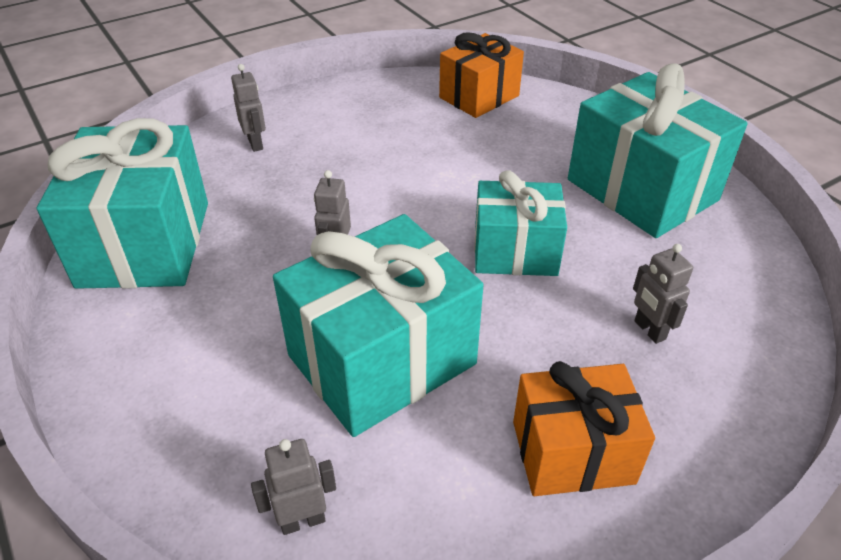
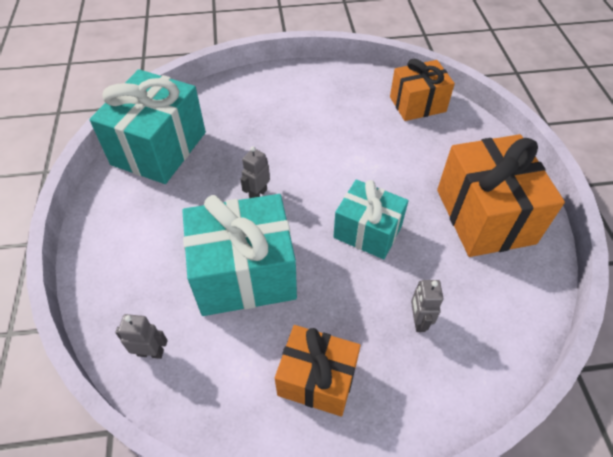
camera: 25 degrees right, 10 degrees up
grey robot [231,64,266,152] -> none
turquoise gift [568,63,748,238] -> orange gift [437,134,565,257]

